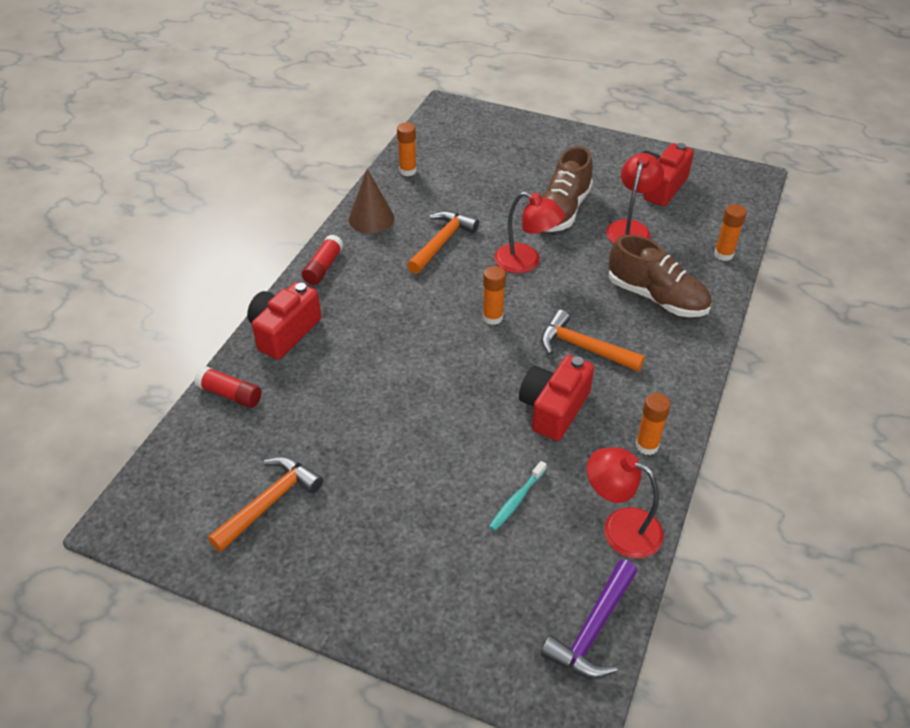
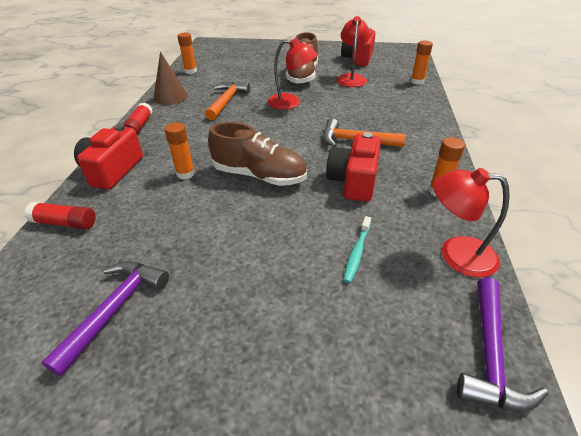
camera: 15 degrees left, 5 degrees down
orange hammer [208,457,323,552] -> purple hammer [42,261,169,376]
orange glue stick [483,266,506,325] -> orange glue stick moved to [164,122,195,180]
brown shoe [609,235,712,317] -> brown shoe moved to [208,122,307,186]

